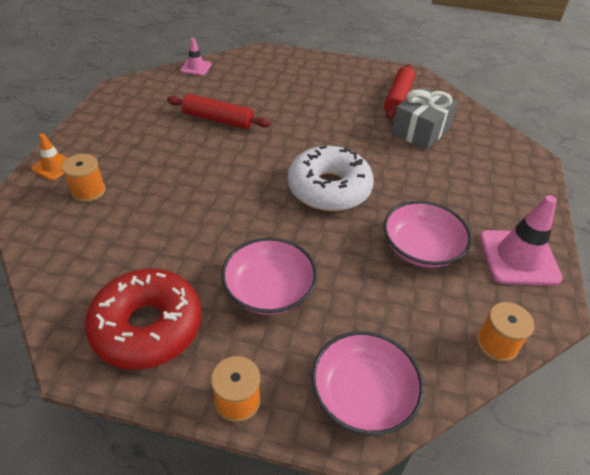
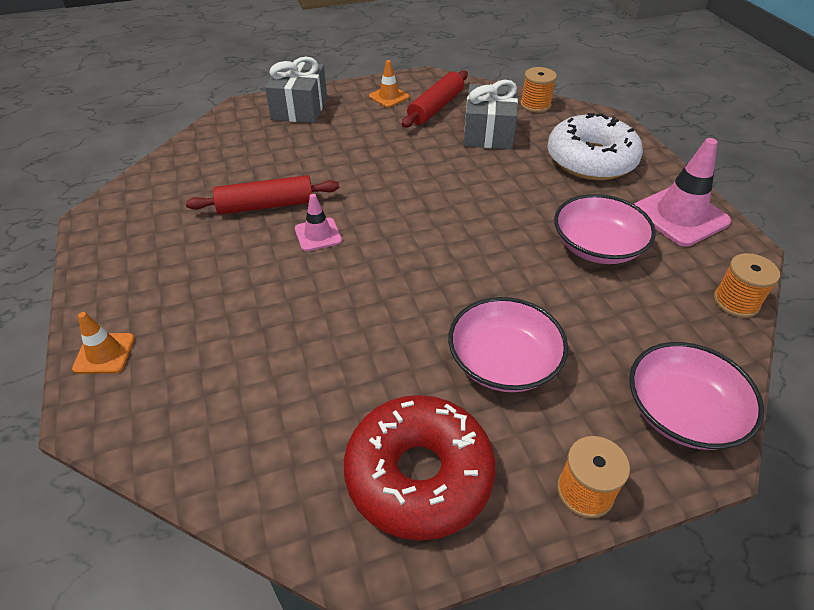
camera: 30 degrees left, 0 degrees up
orange spool [61,154,106,202] -> orange spool moved to [520,67,557,112]
pink traffic cone [180,38,212,76] -> pink traffic cone moved to [295,194,342,251]
white donut [287,146,374,211] -> white donut moved to [547,113,643,180]
red rolling pin [384,64,415,119] -> red rolling pin turned 45 degrees clockwise [401,70,468,128]
none -> grey gift [265,57,327,123]
none -> orange traffic cone [369,60,409,107]

